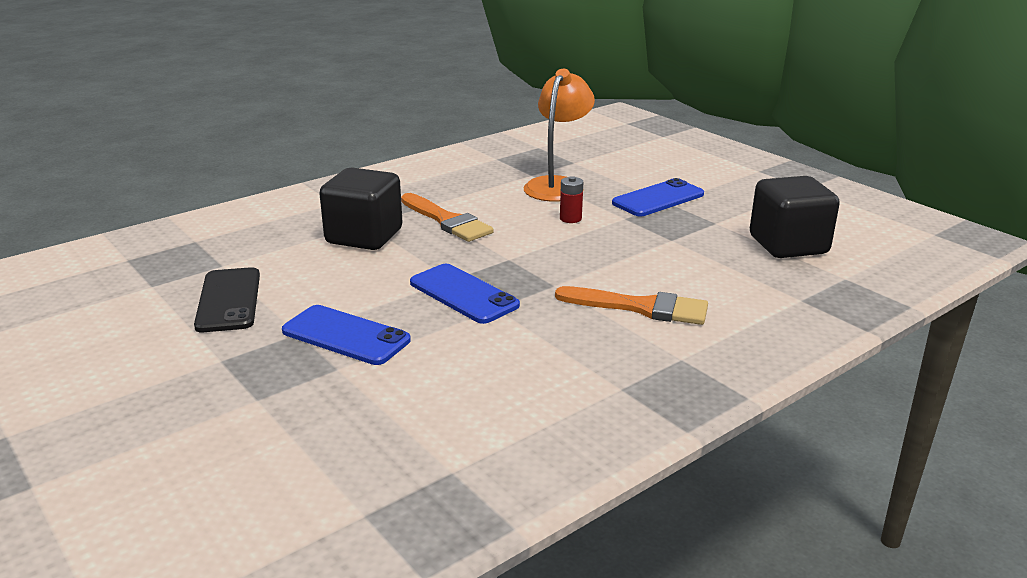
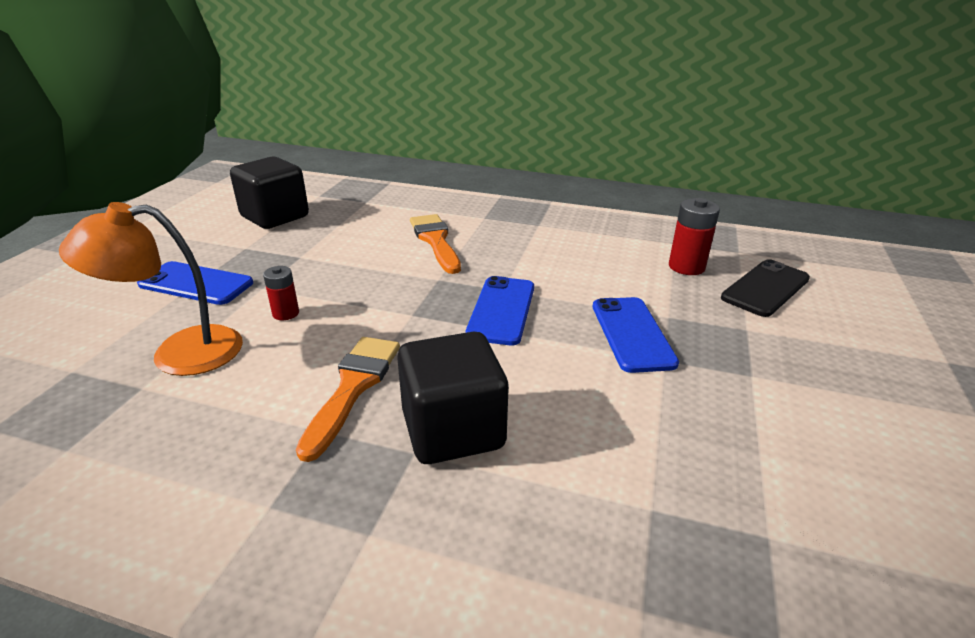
camera: 125 degrees left, 5 degrees up
black phone [194,267,260,332] -> black phone moved to [721,259,810,317]
none -> red battery [669,198,720,275]

